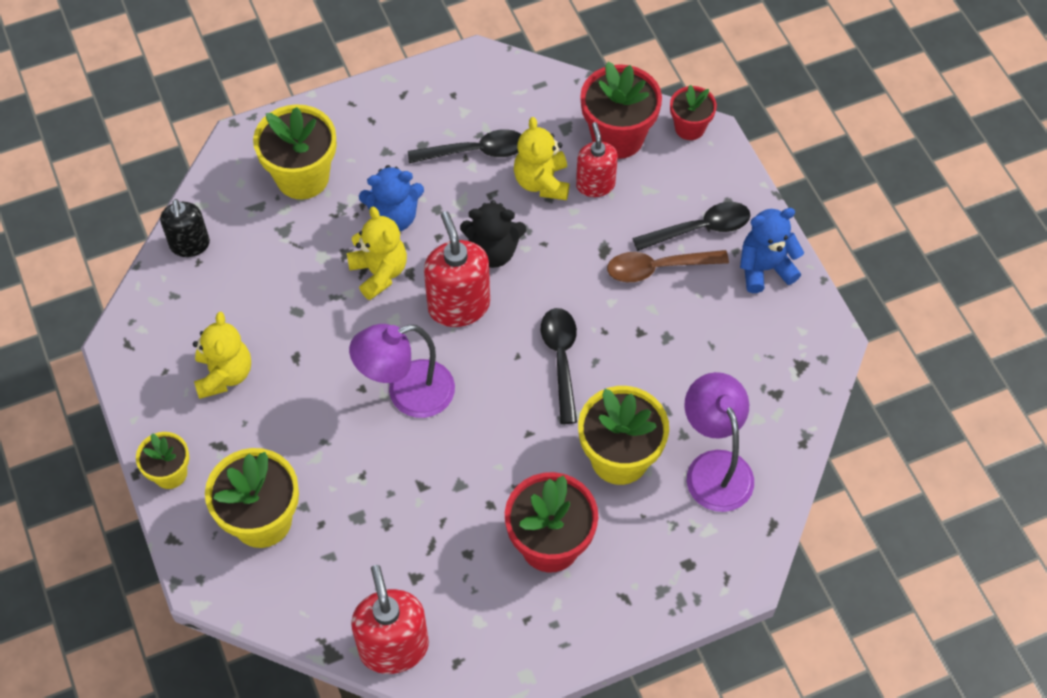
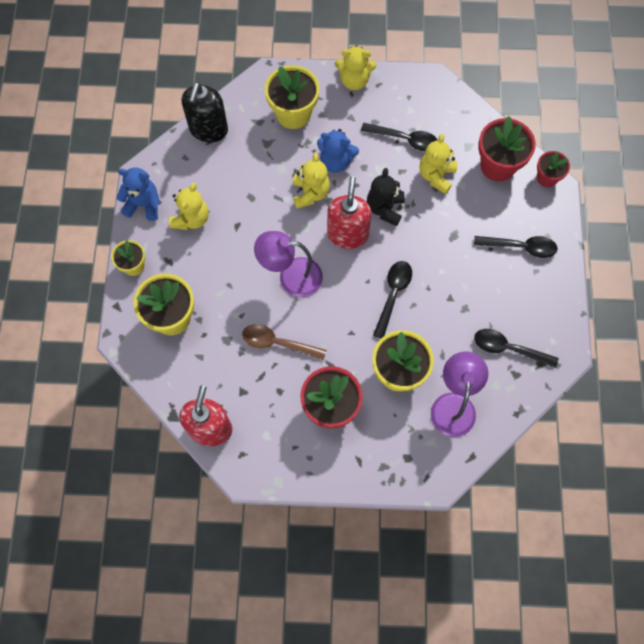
camera: 25 degrees right, 10 degrees up
black soap dispenser [160,199,210,257] -> black soap dispenser [182,82,228,142], size x1.54
black teddy bear [460,200,526,268] -> black teddy bear turned 75 degrees clockwise [367,168,405,226]
red soap dispenser [576,122,618,197] -> none
brown spoon [607,250,729,282] -> brown spoon moved to [242,324,326,360]
blue teddy bear [740,208,804,293] -> blue teddy bear moved to [117,168,160,221]
none -> yellow teddy bear [335,45,376,90]
none -> black spoon [474,329,559,368]

